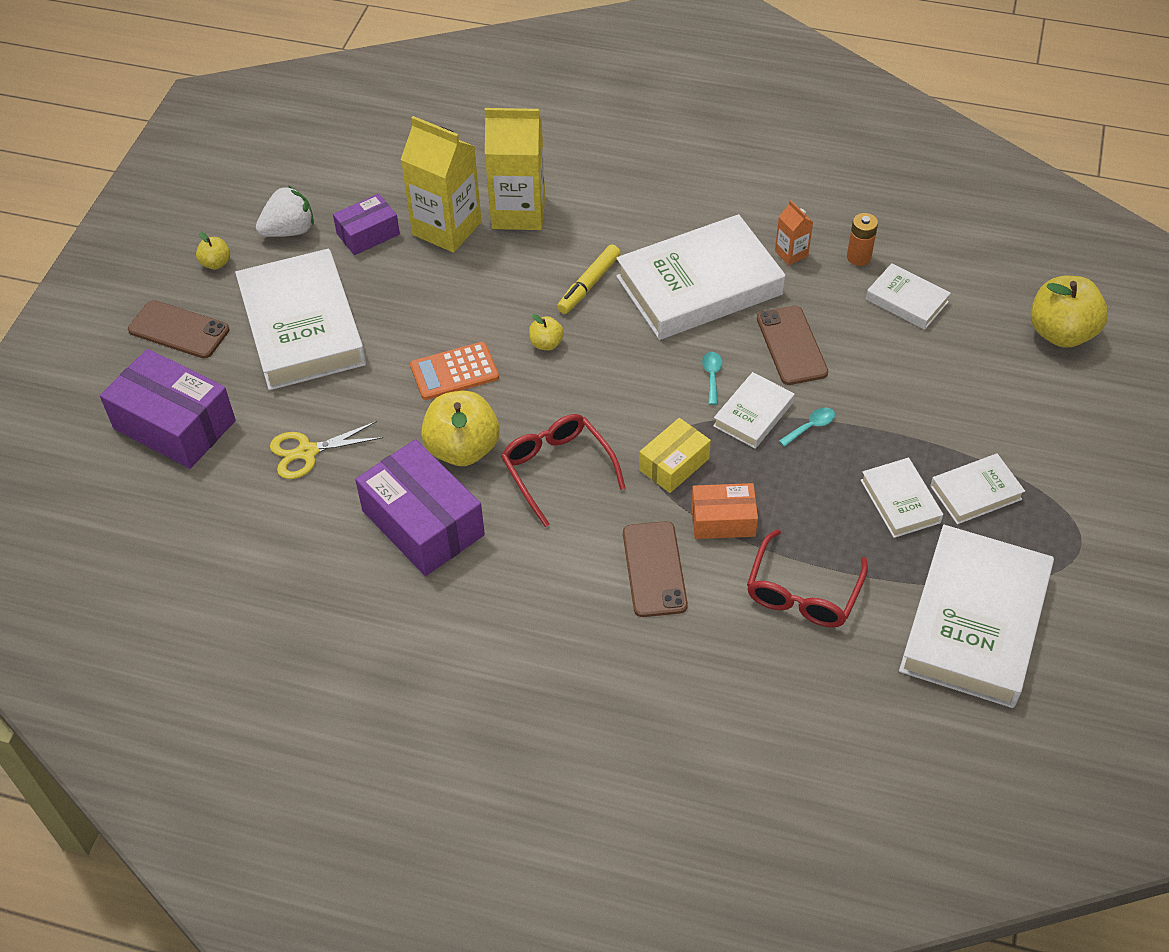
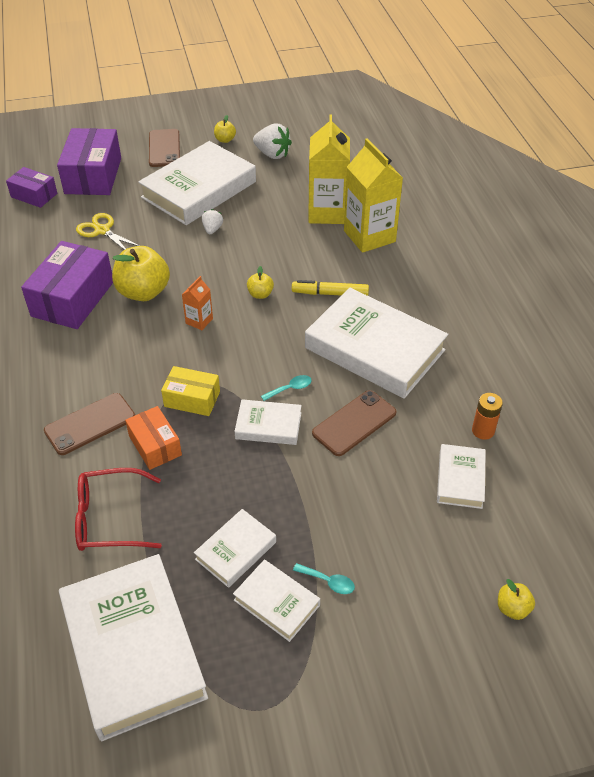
camera: 60 degrees right, 5 degrees down
purple box [333,194,400,255] -> purple box moved to [6,167,57,208]
orange calculator [410,342,499,400] -> none
red glasses [501,414,625,527] -> none
orange carton [775,200,813,265] -> orange carton moved to [182,276,213,330]
turquoise spoon [779,408,835,447] -> turquoise spoon moved to [293,563,355,594]
white book [899,525,1054,708] -> white book turned 75 degrees clockwise [59,554,208,741]
yellow apple [1031,276,1108,348] -> yellow apple [498,579,535,620], size x0.48
none -> white strawberry [202,209,223,234]

